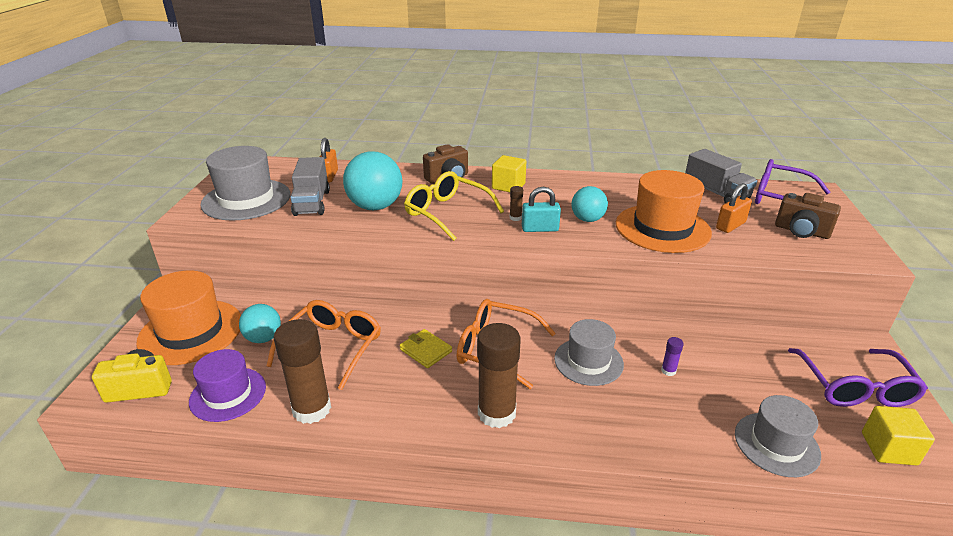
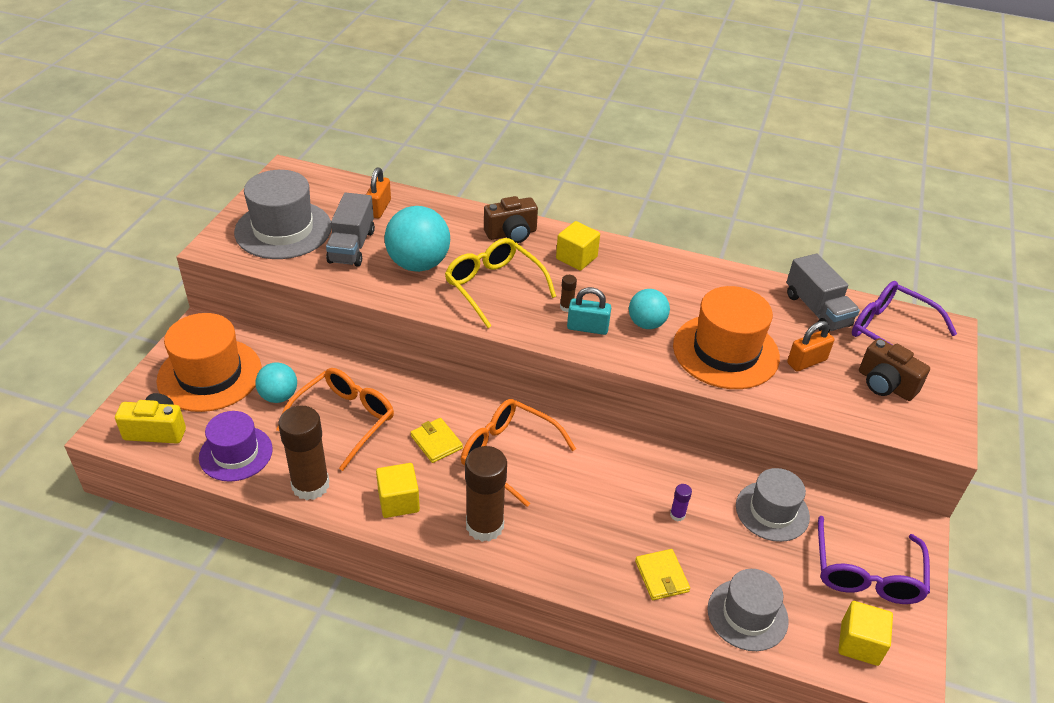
camera: 10 degrees right, 10 degrees up
grey hat [554,319,624,386] -> grey hat moved to [736,468,810,542]
none -> yellow cube [376,463,420,518]
none -> yellow wallet [635,549,690,600]

